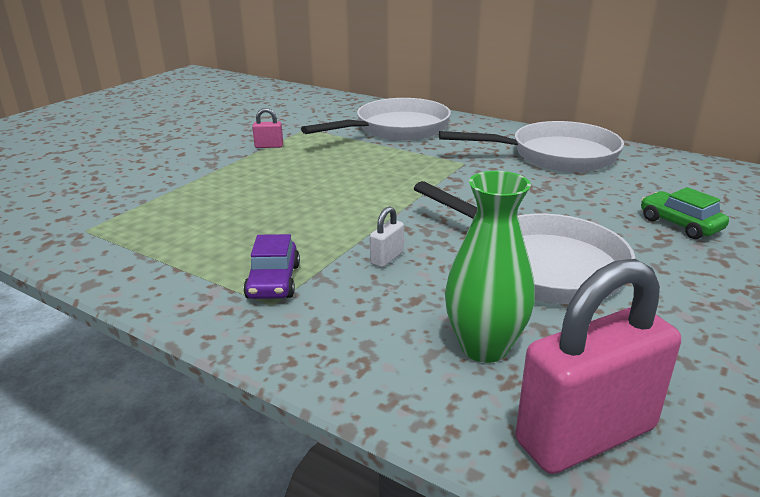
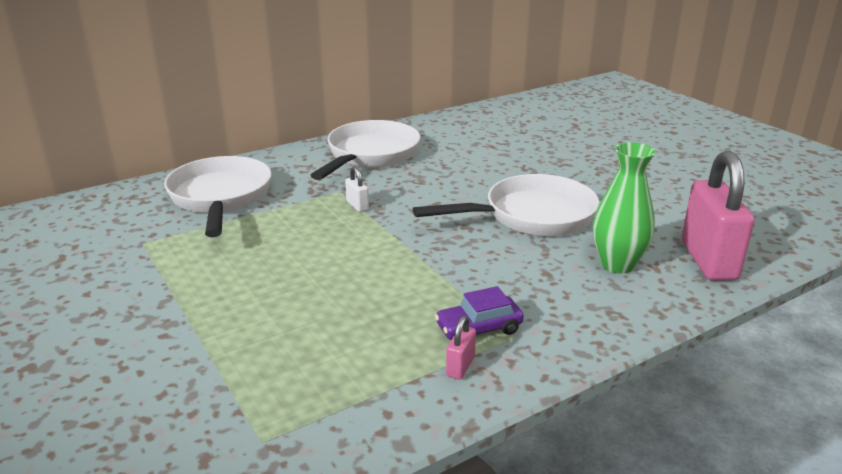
camera: 65 degrees left, 0 degrees up
purple car [243,234,300,299] -> purple car turned 135 degrees clockwise [435,286,524,340]
pink padlock [252,108,283,148] -> pink padlock moved to [446,316,476,380]
white padlock [370,206,404,268] -> white padlock moved to [345,167,369,212]
green car [641,187,729,239] -> none

